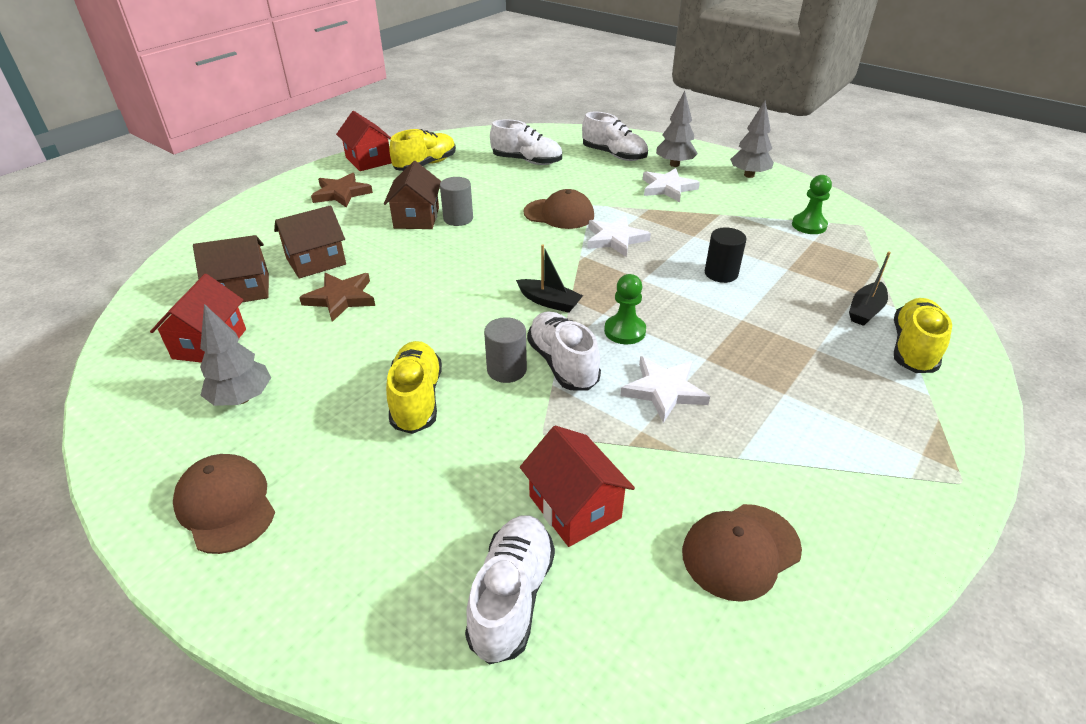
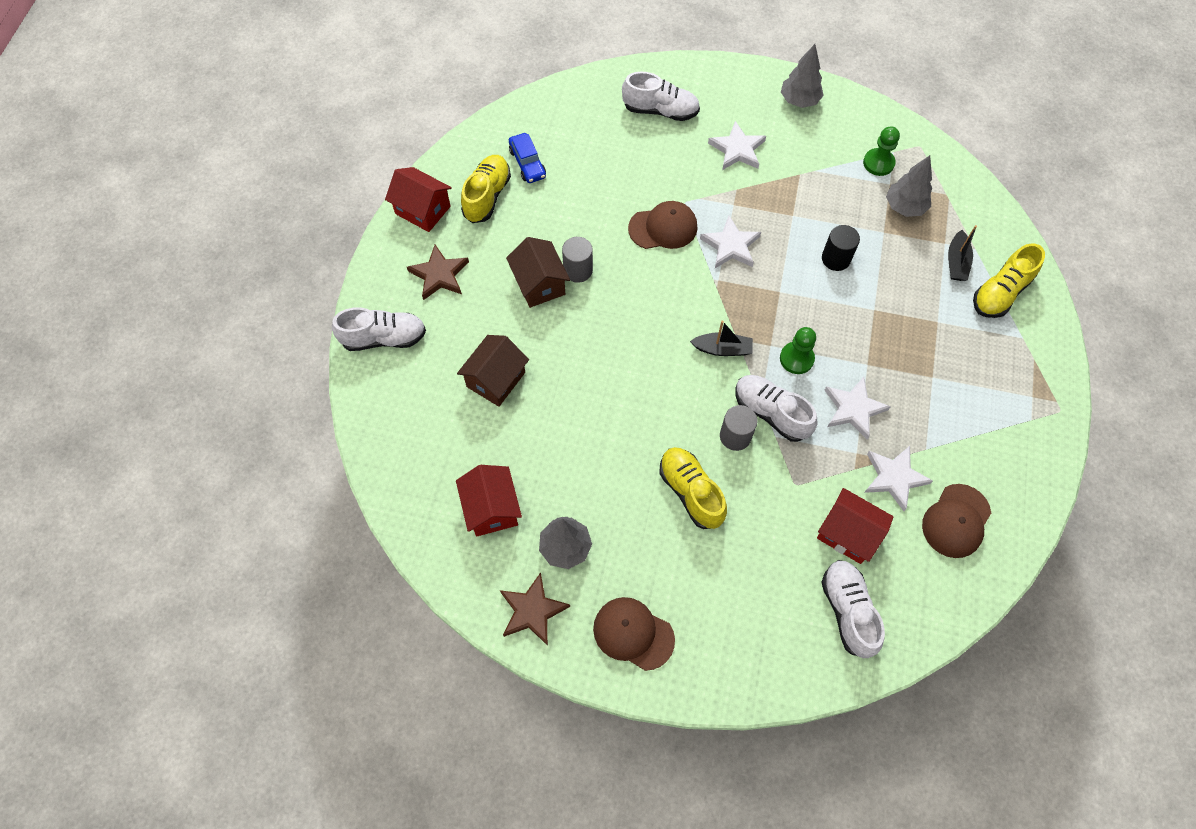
camera: 25 degrees left, 25 degrees up
brown house [193,235,269,302] -> none
brown star [299,273,375,322] -> brown star moved to [500,572,570,646]
white shoe [490,119,562,165] -> white shoe moved to [332,307,426,351]
grey tree [656,91,698,167] -> grey tree moved to [886,155,932,217]
yellow shoe [894,298,952,373] -> yellow shoe turned 135 degrees counterclockwise [973,243,1045,318]
none -> blue car [509,133,546,183]
none -> white star [864,446,933,511]

